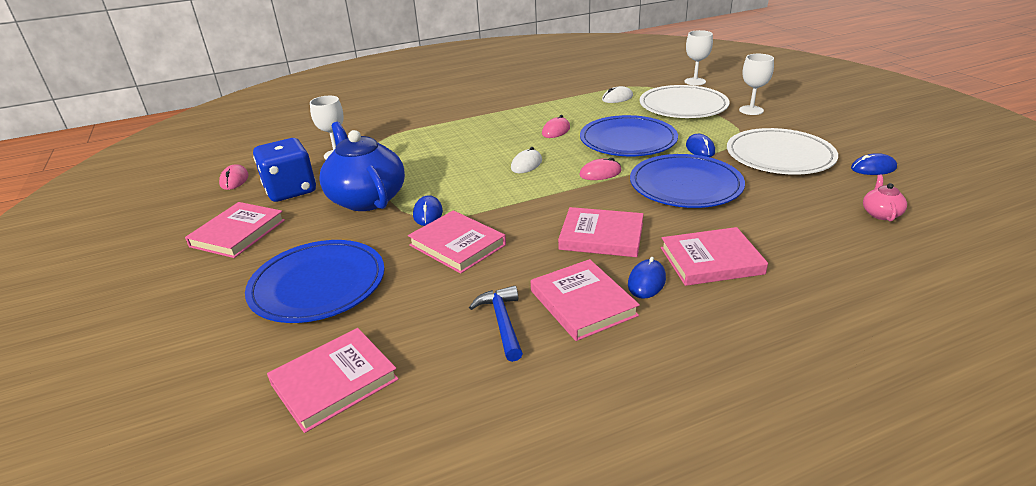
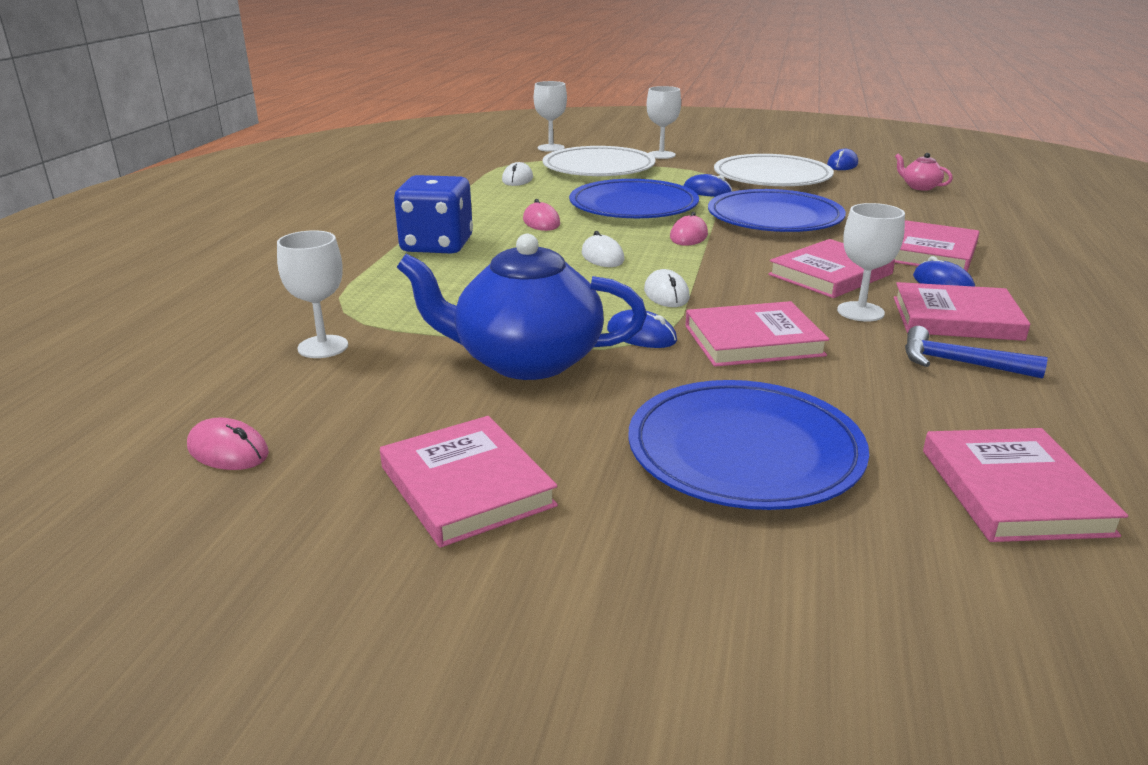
camera: 55 degrees left, 5 degrees down
blue dice [253,138,316,202] -> blue dice moved to [394,175,473,254]
none -> white mouse [644,269,690,307]
none -> white goblet [837,203,905,322]

